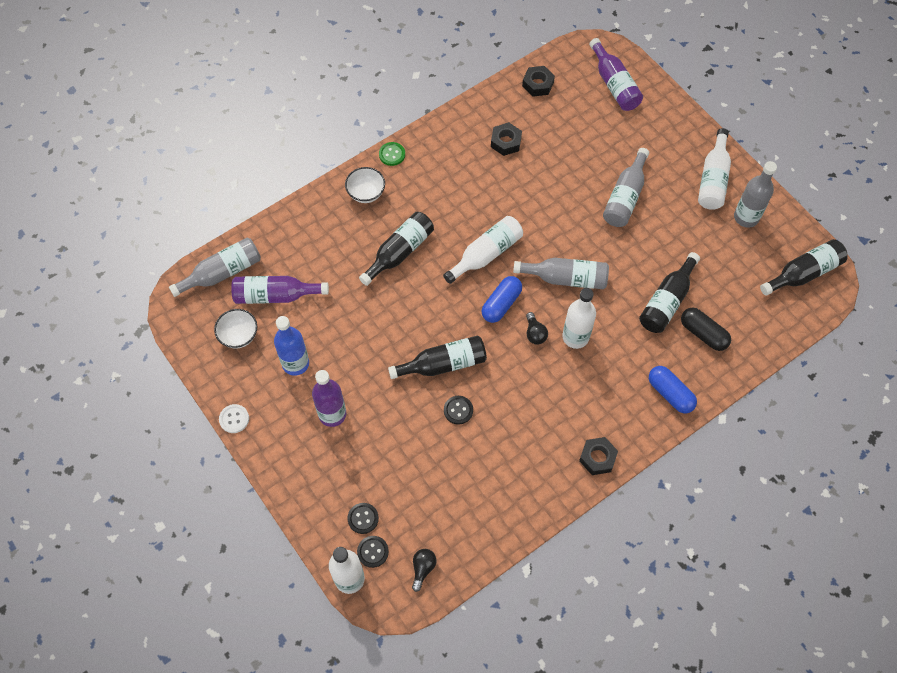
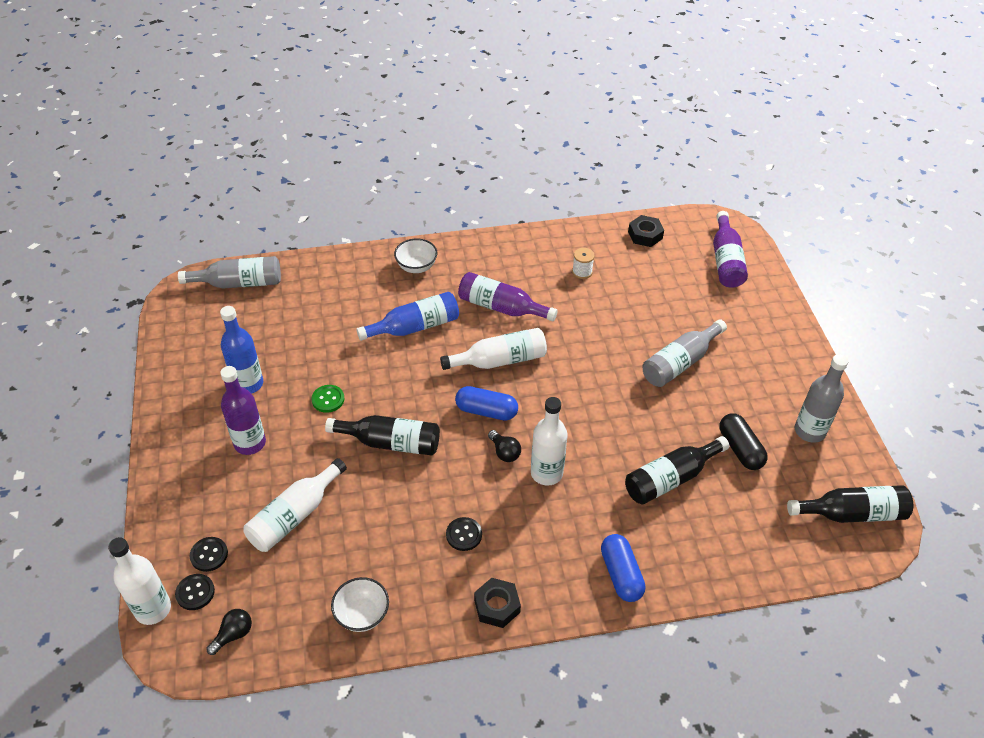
camera: 25 degrees right, 15 degrees down
white bowl [214,309,257,349] -> white bowl moved to [331,577,389,632]
white button [219,404,249,433] -> none
purple bottle [231,276,329,304] -> purple bottle moved to [458,272,558,321]
black bottle [359,212,434,286] -> blue bottle [356,292,459,341]
green button [379,142,405,166] -> green button moved to [311,385,345,413]
black button [444,396,473,425] -> black button moved to [446,517,482,551]
blue capsule [481,276,522,323] -> blue capsule turned 45 degrees clockwise [455,386,518,421]
black nut [491,122,522,156] -> white spool [572,248,595,279]
grey bottle [513,258,609,289] -> none
black light bulb [526,312,548,345] -> black light bulb turned 45 degrees counterclockwise [488,430,521,462]
black capsule [681,308,731,351] -> black capsule moved to [719,413,768,470]
white bottle [698,128,731,210] -> white bottle moved to [243,458,347,552]

